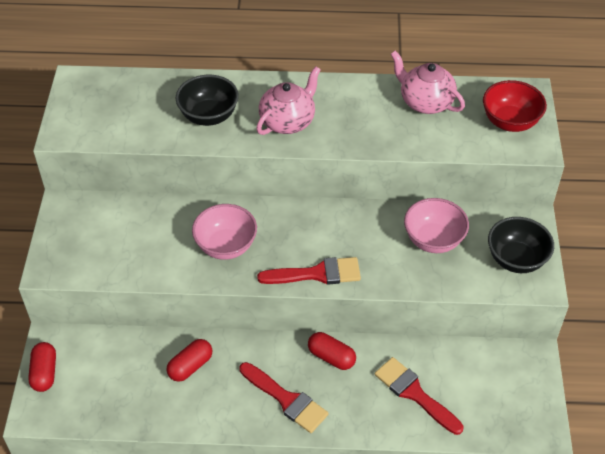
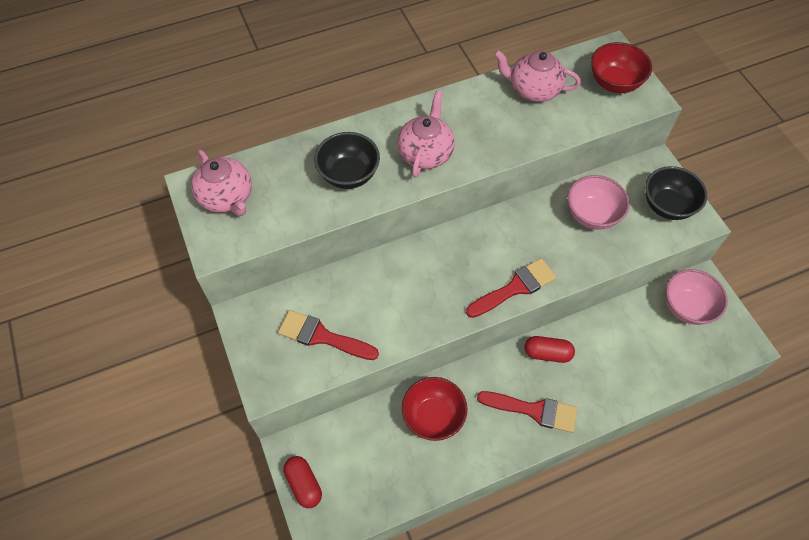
camera: 25 degrees left, 10 degrees up
red capsule [167,339,212,382] -> red bowl [402,377,468,441]
pink bowl [192,204,257,260] -> pink bowl moved to [666,269,728,325]
red brush [375,357,463,435] -> red brush moved to [278,310,379,360]
none -> pink teapot [191,150,252,216]

